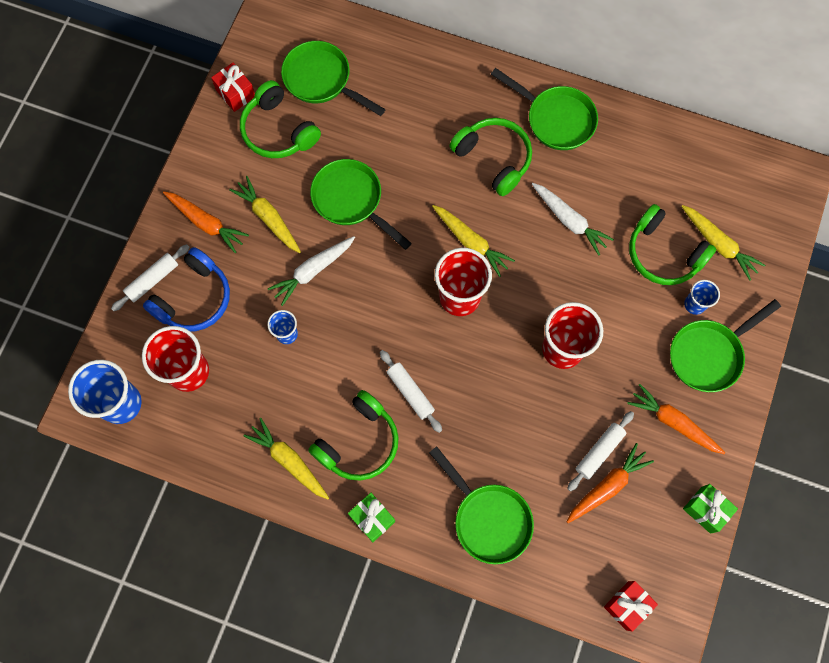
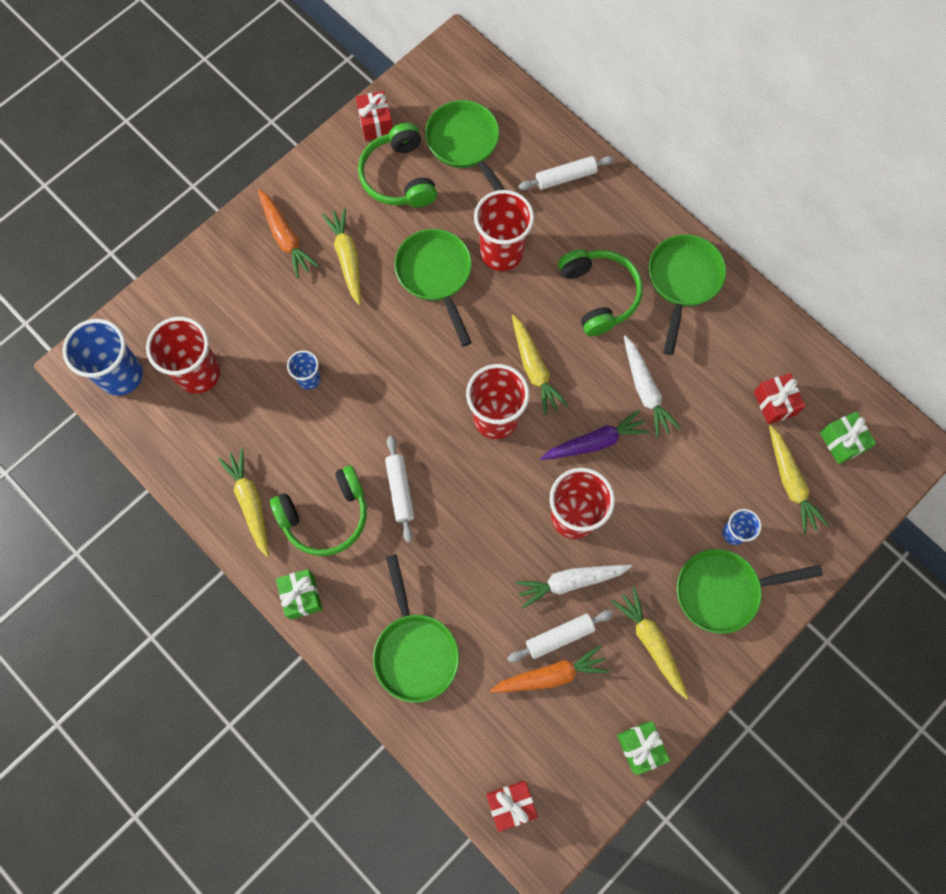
camera: 25 degrees right, 0 degrees up
white rolling pin [111,244,189,311] -> white rolling pin moved to [518,156,614,190]
blue headphones [143,247,230,331] -> none
white carrot [268,236,355,306] -> white carrot moved to [515,565,632,608]
green pan [491,68,598,150] -> green pan turned 135 degrees counterclockwise [649,234,726,355]
orange carrot [627,384,725,454] -> yellow carrot [611,587,689,699]
green headphones [629,204,716,285] -> none
none -> red cup [474,190,534,271]
none -> purple carrot [540,409,650,460]
none -> red gift [754,373,805,424]
none -> green gift [820,411,876,464]

